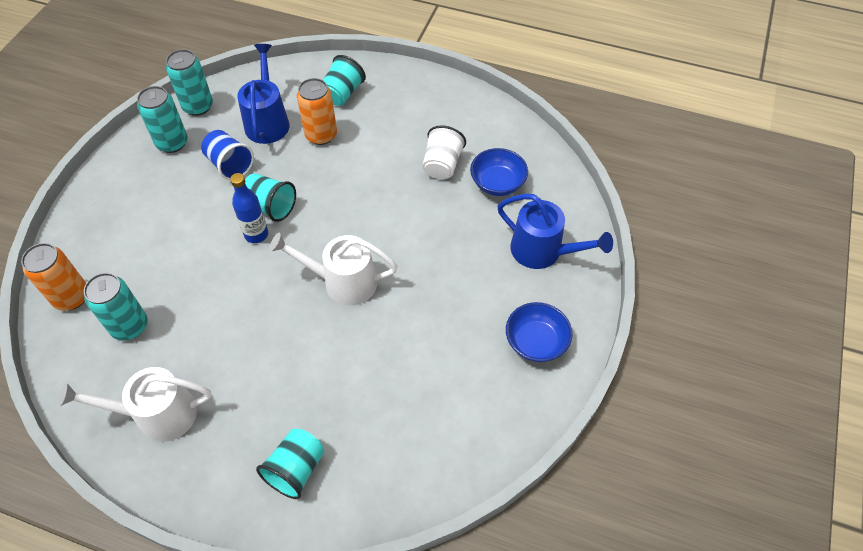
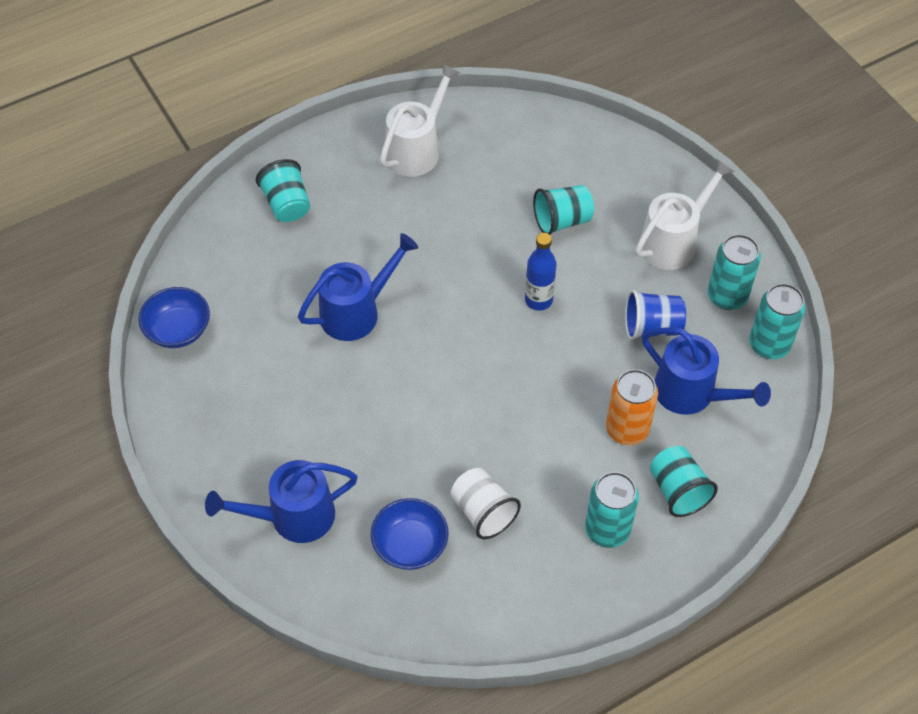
camera: 130 degrees right, 0 degrees up
orange can [21,243,86,311] -> none
turquoise can [84,273,147,340] -> turquoise can moved to [585,472,639,548]
turquoise cup [245,173,296,222] -> turquoise cup moved to [533,185,594,235]
white watering can [269,232,398,306] -> white watering can moved to [635,159,735,270]
blue bowl [506,302,572,362] -> blue bowl moved to [139,287,210,348]
none -> blue watering can [298,233,418,341]

